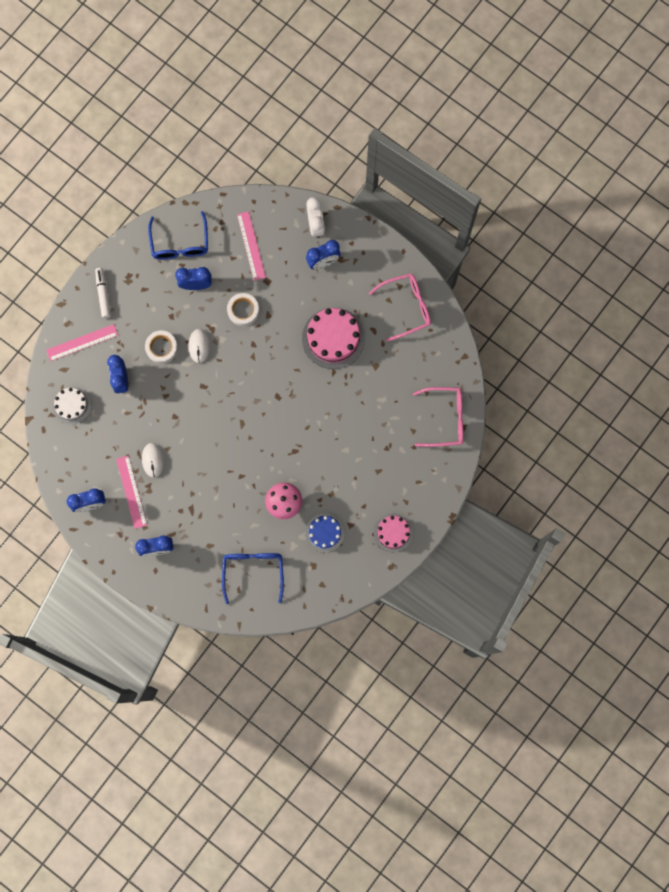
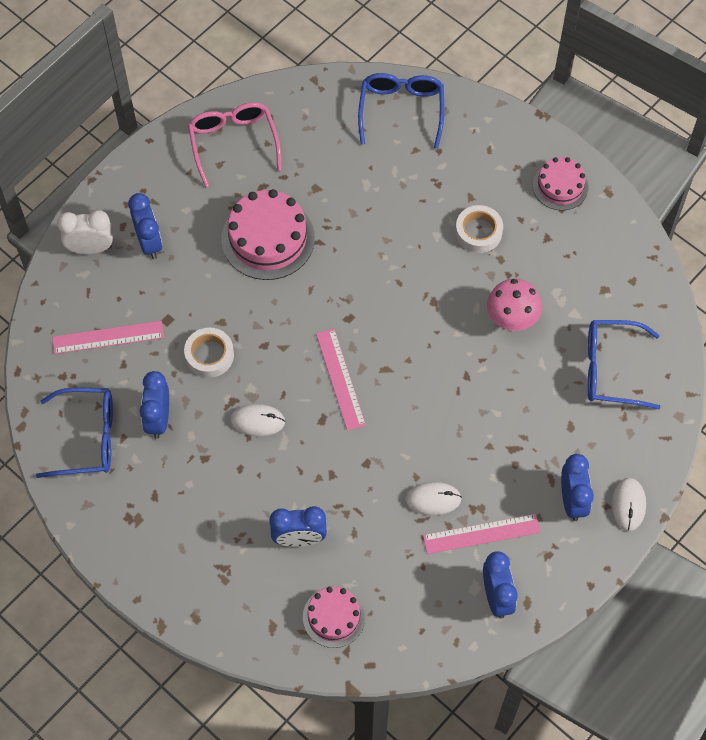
camera: 85 degrees left, 15 degrees down
pink ruler [46,324,118,361] -> pink ruler moved to [316,329,366,431]
white cake [53,387,92,425] -> pink cake [303,586,365,648]
white marker [95,268,111,318] -> none
white tape [145,330,178,364] -> white tape moved to [455,205,503,253]
blue cake [305,514,344,553] -> none
pink glasses [413,387,463,447] -> blue glasses [358,73,444,149]
none -> white mouse [611,478,646,531]

